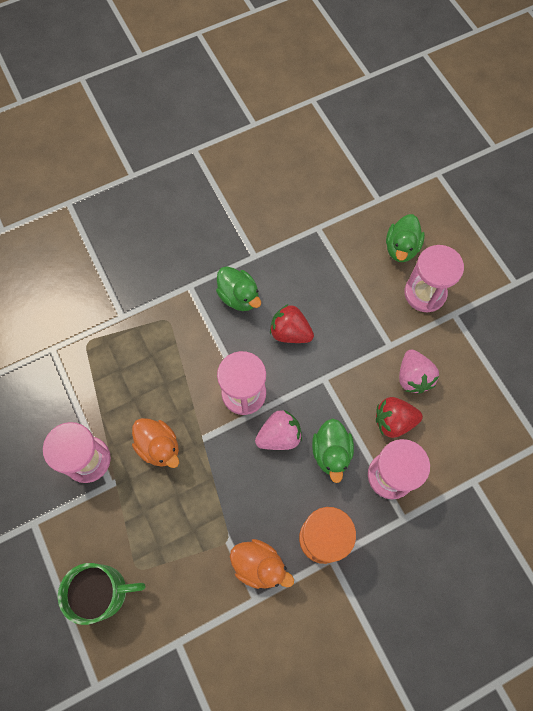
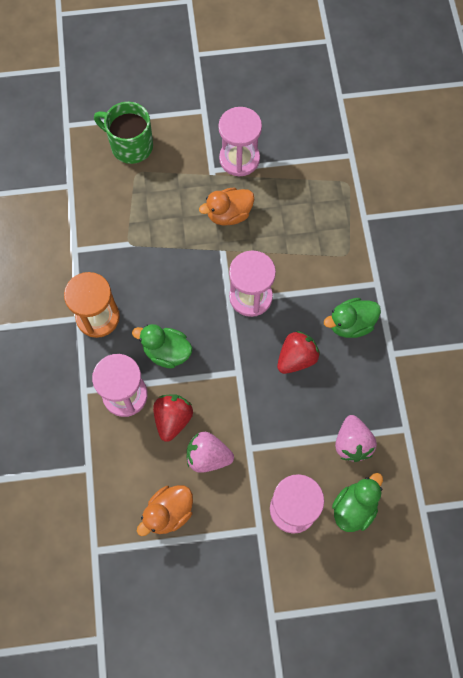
camera: 110 degrees right, 0 degrees up
green mug [58,563,145,625] -> green mug turned 105 degrees clockwise [94,102,153,164]
orange duck [230,539,294,589] -> orange duck moved to [137,485,193,536]
pink strawberry [255,410,302,450] -> pink strawberry moved to [335,415,377,462]
green duck [386,214,425,262] -> green duck turned 90 degrees clockwise [332,473,383,532]

